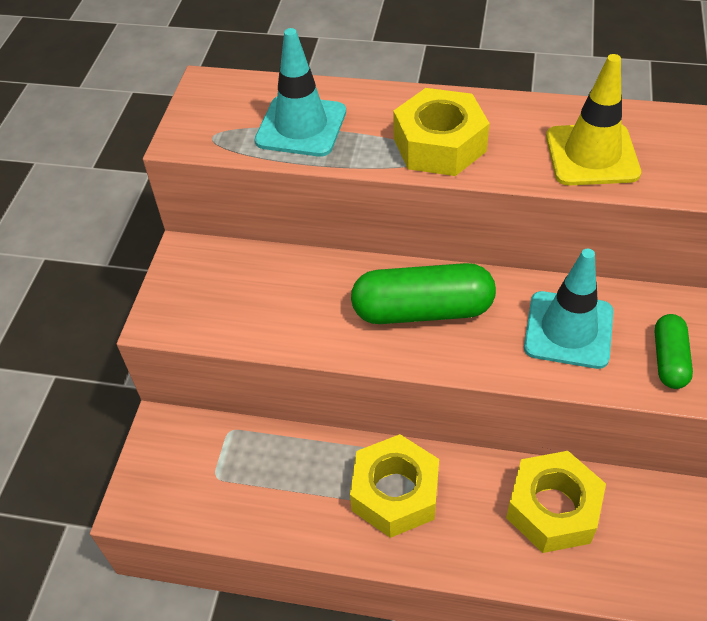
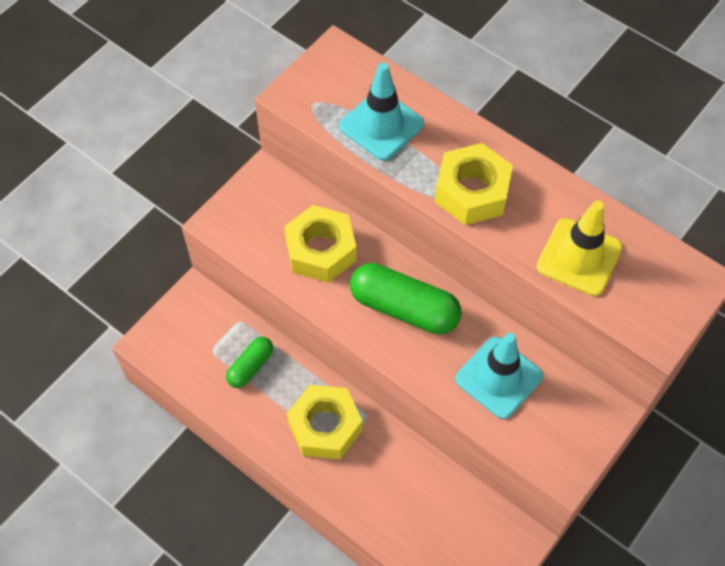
camera: 25 degrees right, 10 degrees up
yellow nut [506,451,606,553] -> yellow nut moved to [284,205,357,283]
green capsule [654,314,693,389] -> green capsule moved to [226,337,273,388]

